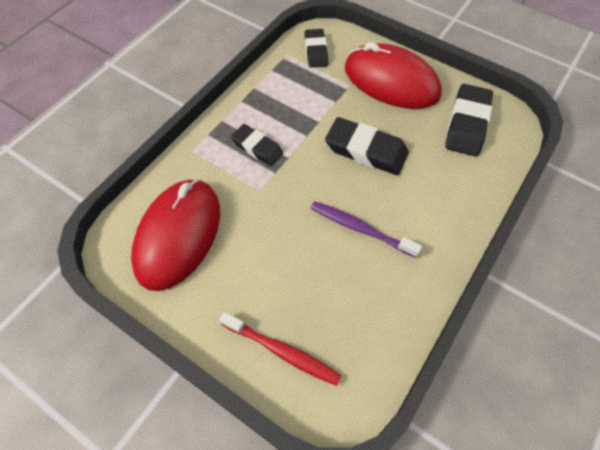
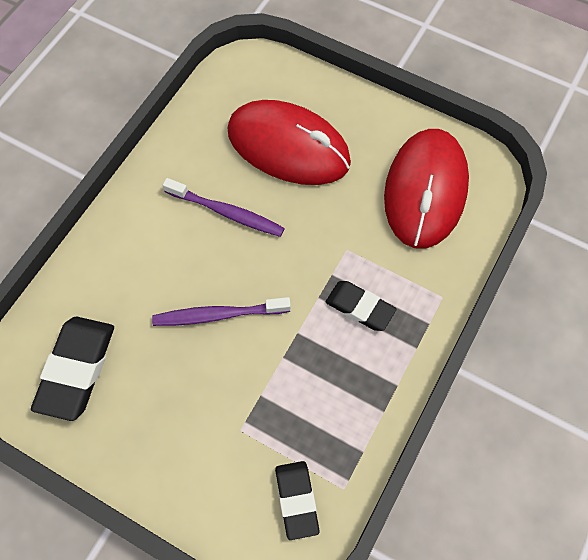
camera: 175 degrees right, 5 degrees up
red toothbrush [219,312,342,386] -> none
black eraser [325,117,409,175] -> purple toothbrush [152,297,291,326]
red mouse [345,42,442,109] -> red mouse moved to [228,100,351,185]

